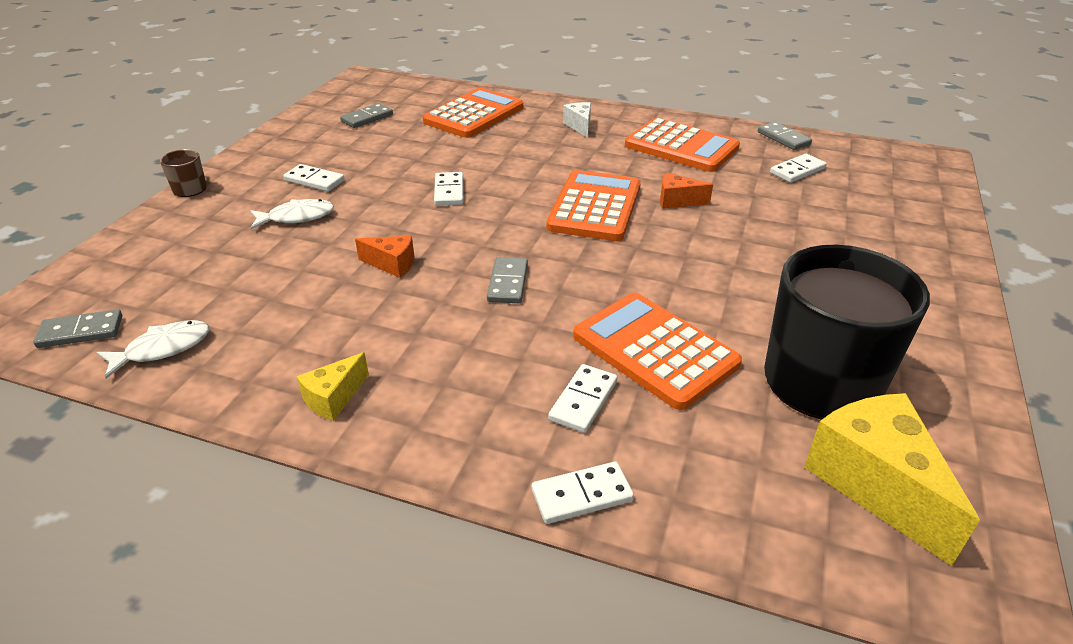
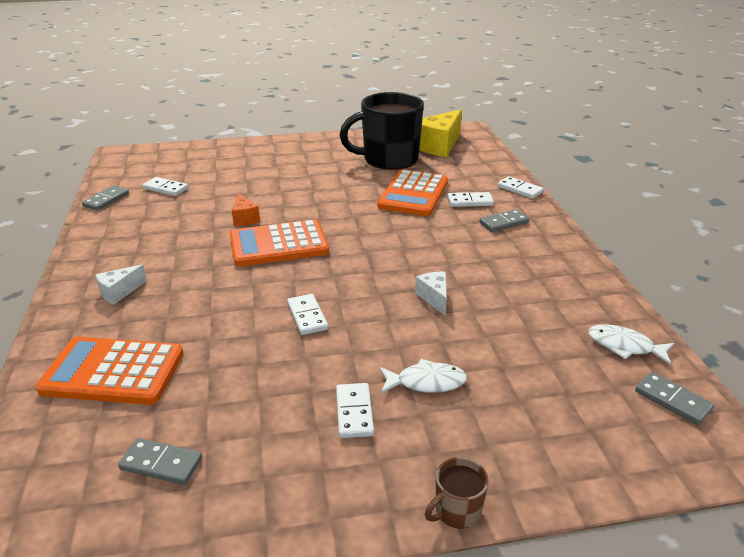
camera: 120 degrees left, 5 degrees down
white fish [250,199,334,229] -> white fish turned 135 degrees clockwise [379,359,467,393]
yellow cheese [297,352,369,421] -> none
orange cheese [355,236,414,278] -> white cheese [415,272,447,315]
white domino [434,172,464,206] -> white domino turned 75 degrees counterclockwise [287,294,328,335]
grey domino [487,257,528,303] -> grey domino moved to [479,209,529,232]
orange calculator [625,118,740,172] -> none

